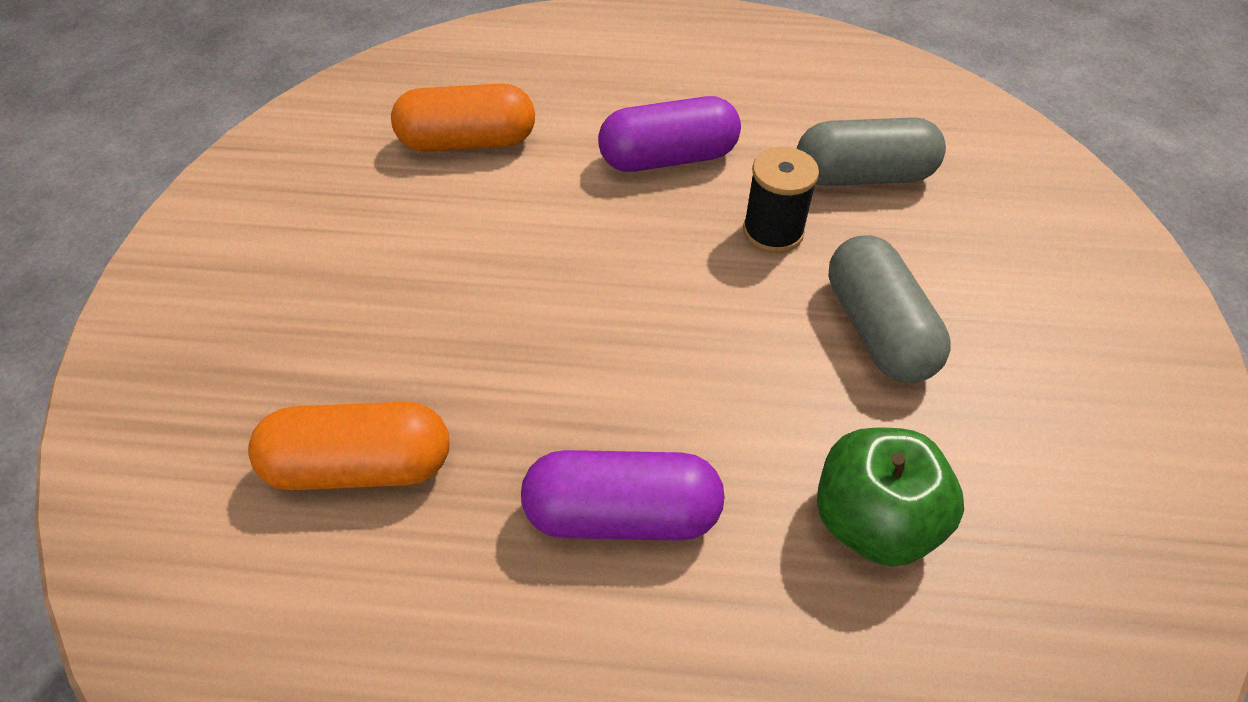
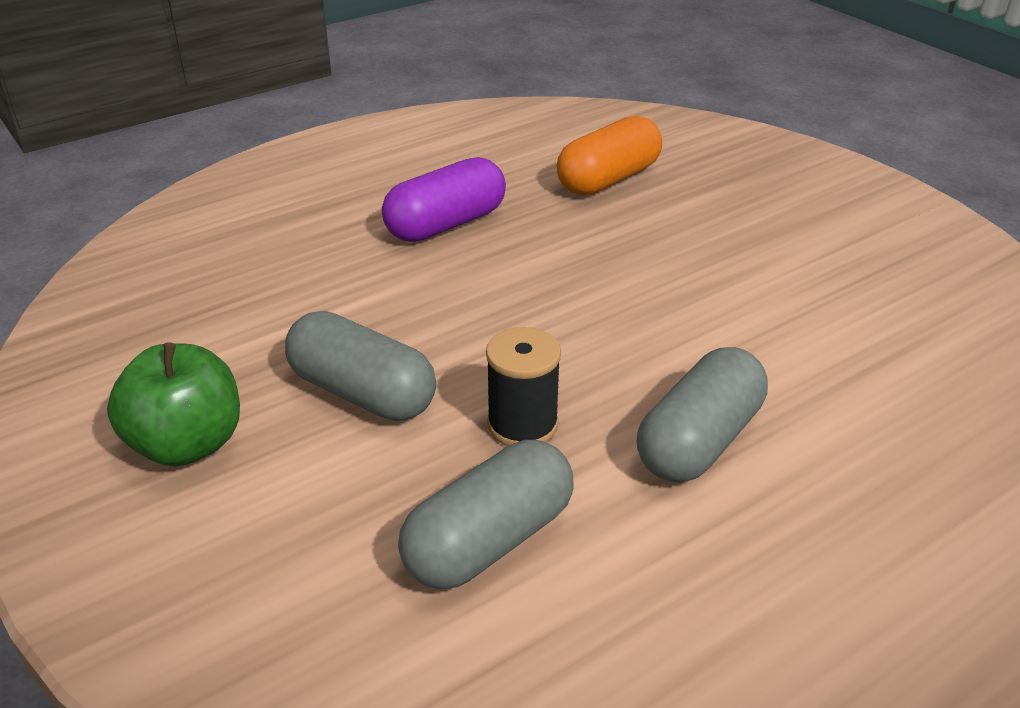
camera: 140 degrees right, 15 degrees down
orange capsule [391,83,535,152] -> none
purple capsule [598,96,741,172] -> grey capsule [637,347,768,482]
green apple [817,427,964,566] -> green apple moved to [107,342,240,466]

